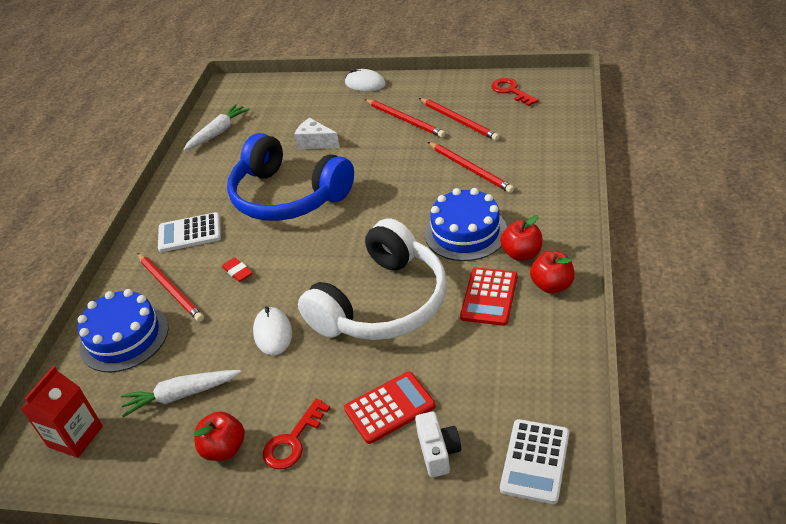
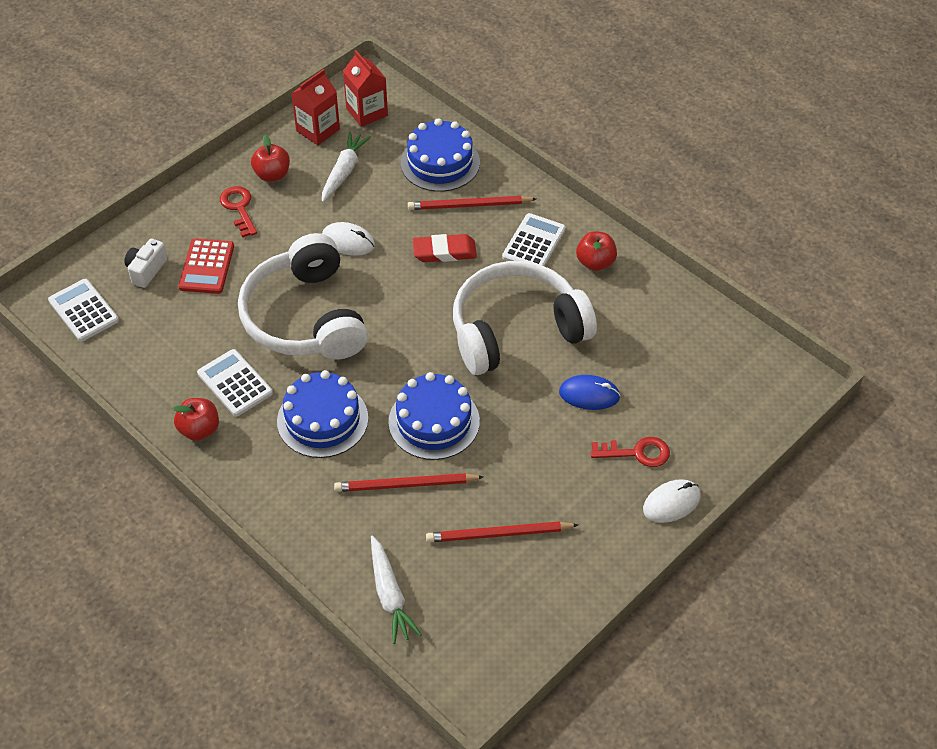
camera: 120 degrees right, 10 degrees up
white carrot [183,104,250,151] -> white carrot moved to [371,535,422,644]
red eraser [222,257,253,282] -> red eraser [413,234,477,262], size x1.66
blue headphones [227,133,354,221] -> white headphones [453,261,597,375]
white cheese [294,118,340,149] -> blue mouse [559,375,621,410]
red pencil [365,99,446,138] -> none
white camera [415,412,461,477] -> white camera turned 90 degrees clockwise [124,239,167,288]
red calculator [460,268,517,326] -> white calculator [197,349,273,416]
red key [491,78,539,106] -> red key moved to [591,437,670,467]
red apple [500,215,542,261] -> red apple moved to [576,231,617,271]
none -> red carton [291,69,340,145]
none -> blue cake [388,372,480,460]

